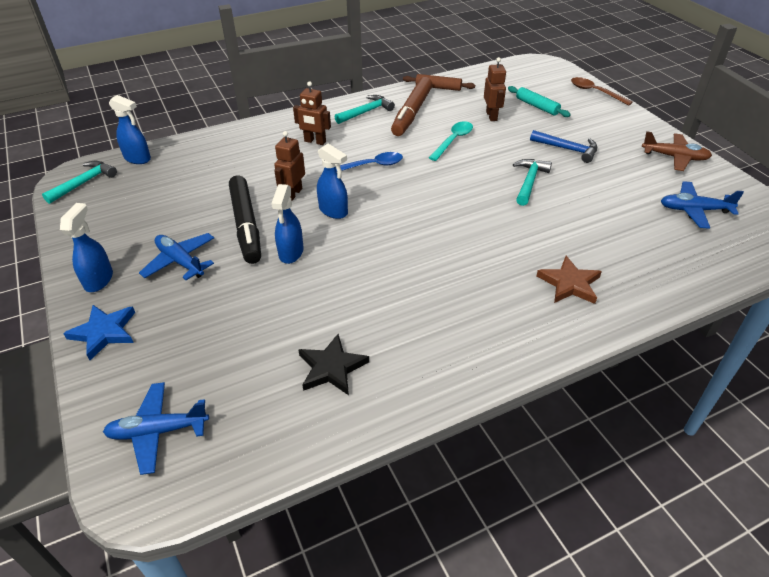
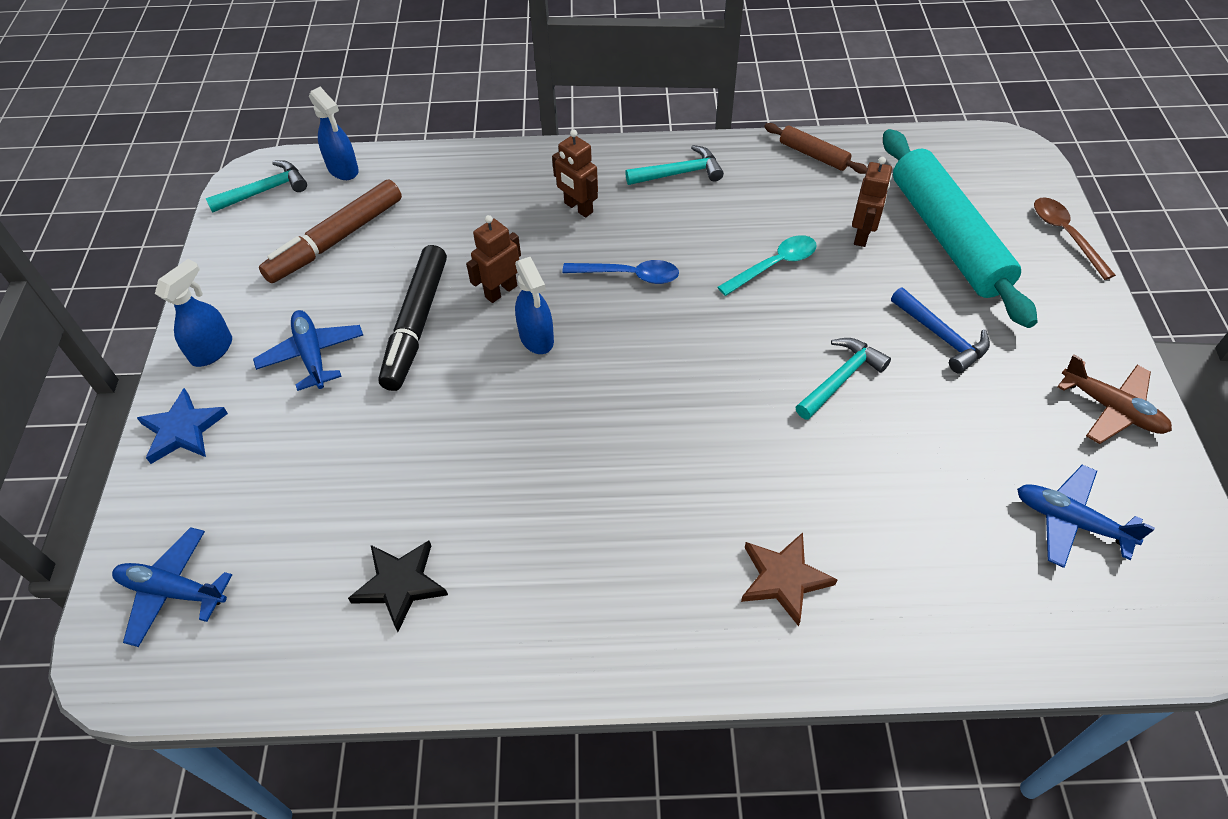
camera: 25 degrees right, 10 degrees up
blue spray bottle [271,184,303,264] -> none
brown marker [391,77,432,136] -> brown marker moved to [259,180,402,283]
turquoise rolling pin [508,86,571,117] -> turquoise rolling pin [883,129,1038,328], size x2.23

